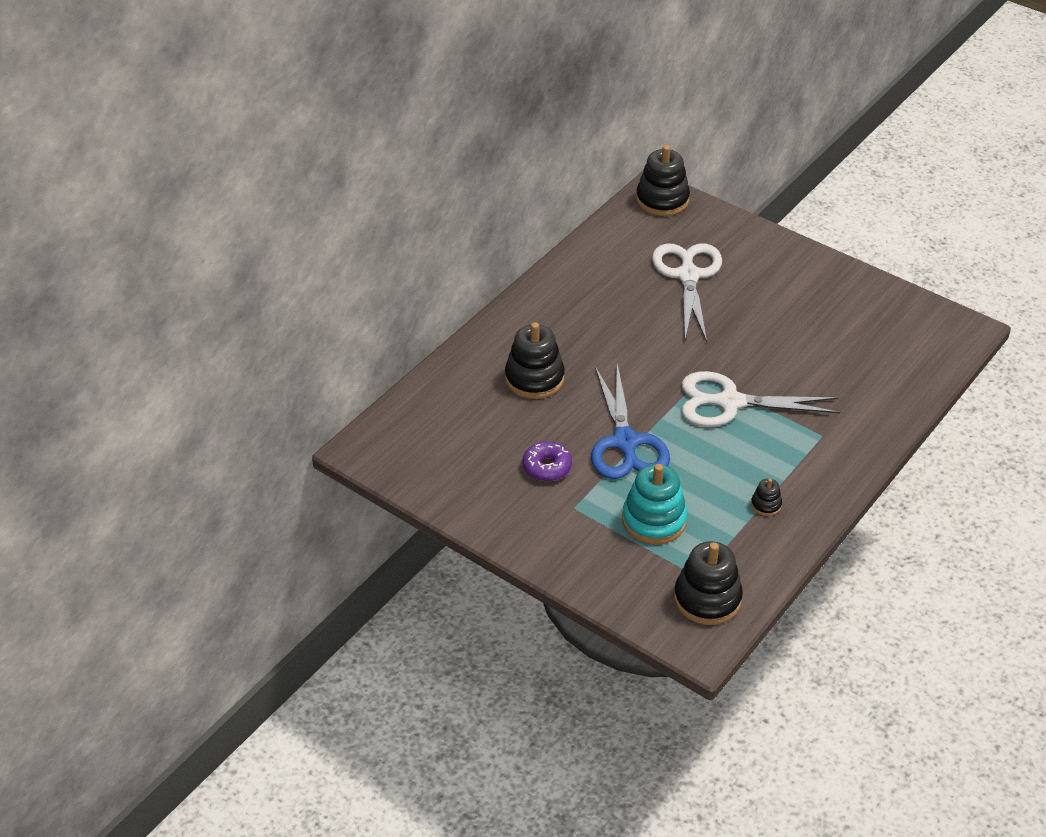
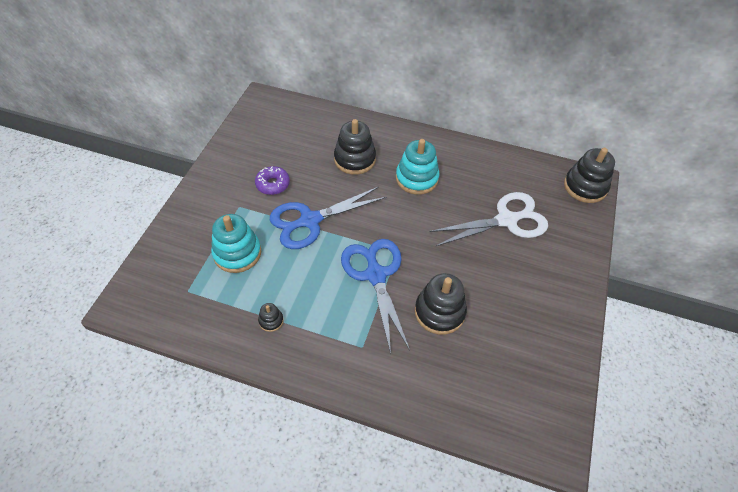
camera: 70 degrees right, 10 degrees up
black stacking toy [674,541,743,625] -> black stacking toy moved to [415,273,467,335]
white scissors [681,371,840,427] -> blue scissors [341,239,410,354]
none -> turquoise stacking toy [396,139,440,195]

